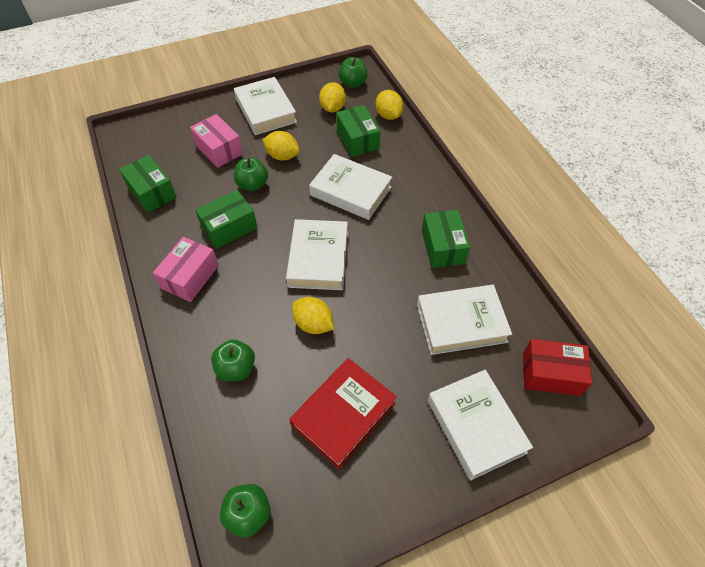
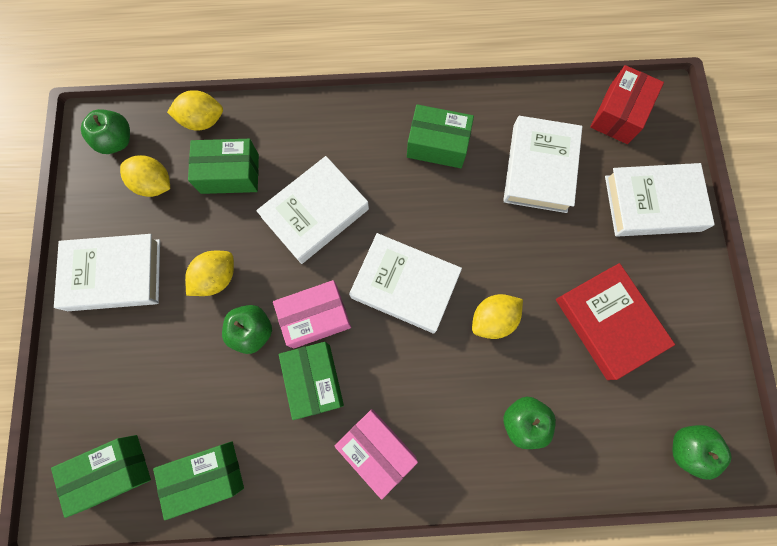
camera: 70 degrees left, 20 degrees up
pink box [190,114,243,168] -> pink box moved to [273,280,351,349]
none -> green box [51,435,151,518]

